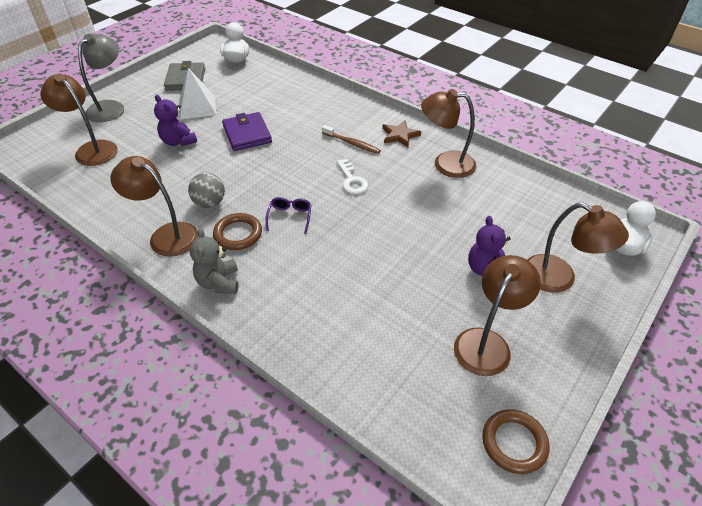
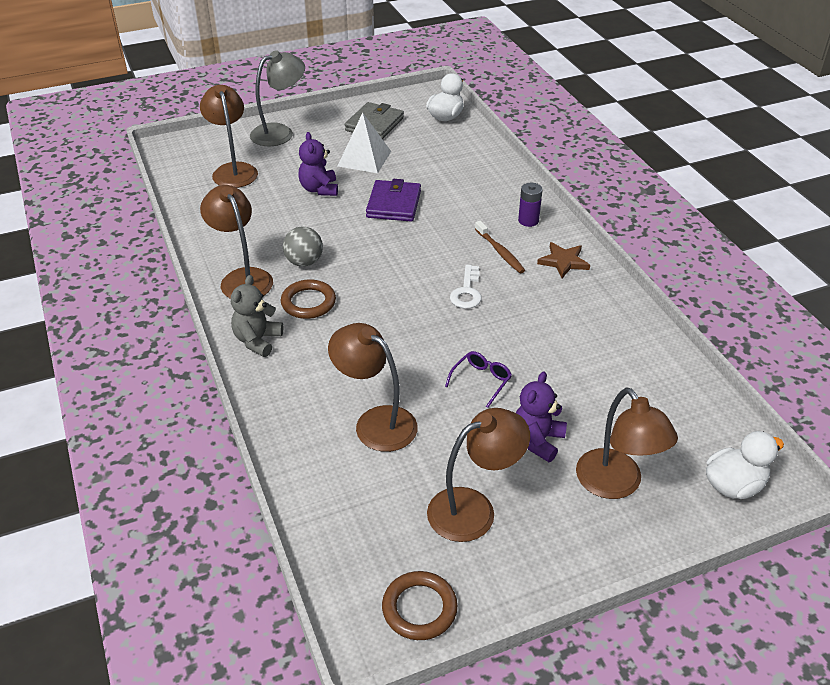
camera: 30 degrees right, 5 degrees down
purple glasses [265,197,312,234] -> purple glasses moved to [445,351,512,408]
brown lamp [421,89,476,178] -> brown lamp moved to [328,323,418,452]
none -> purple battery [518,183,543,227]

